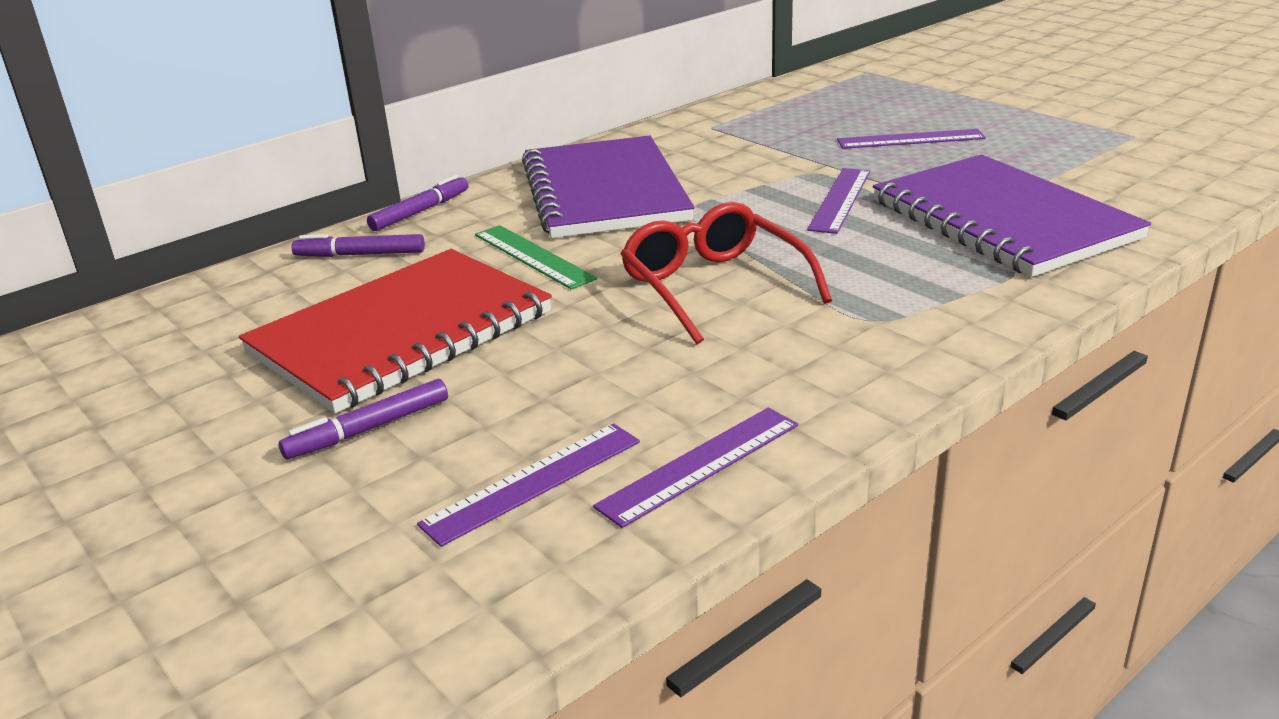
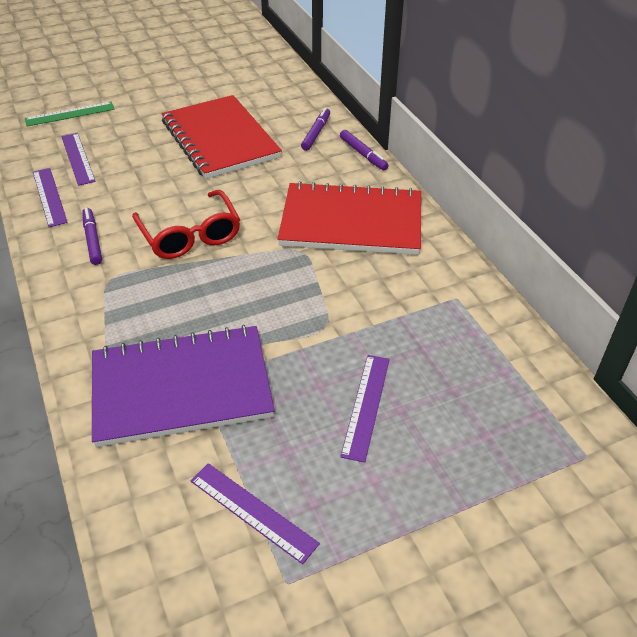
camera: 105 degrees right, 15 degrees up
purple marker [279,379,448,459] -> purple marker moved to [82,208,102,265]
green ruler [475,225,597,290] -> green ruler moved to [25,102,115,127]
purple notebook [522,136,694,238] -> red notebook [278,181,421,255]
red glasses [621,202,832,344] -> red glasses turned 75 degrees clockwise [132,190,240,259]
purple ruler [807,168,870,234] -> purple ruler moved to [191,463,320,564]

